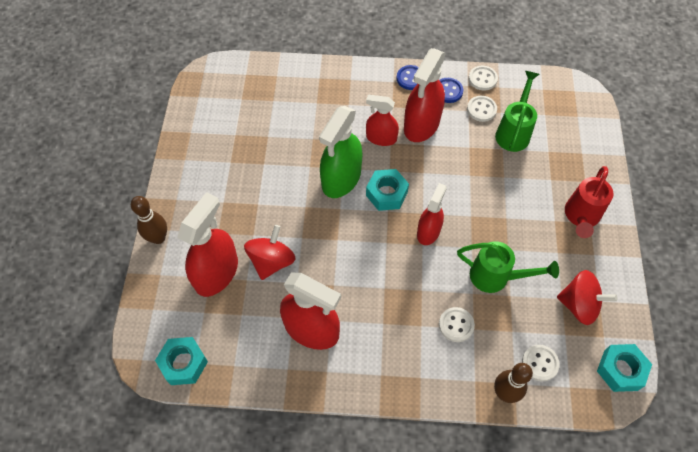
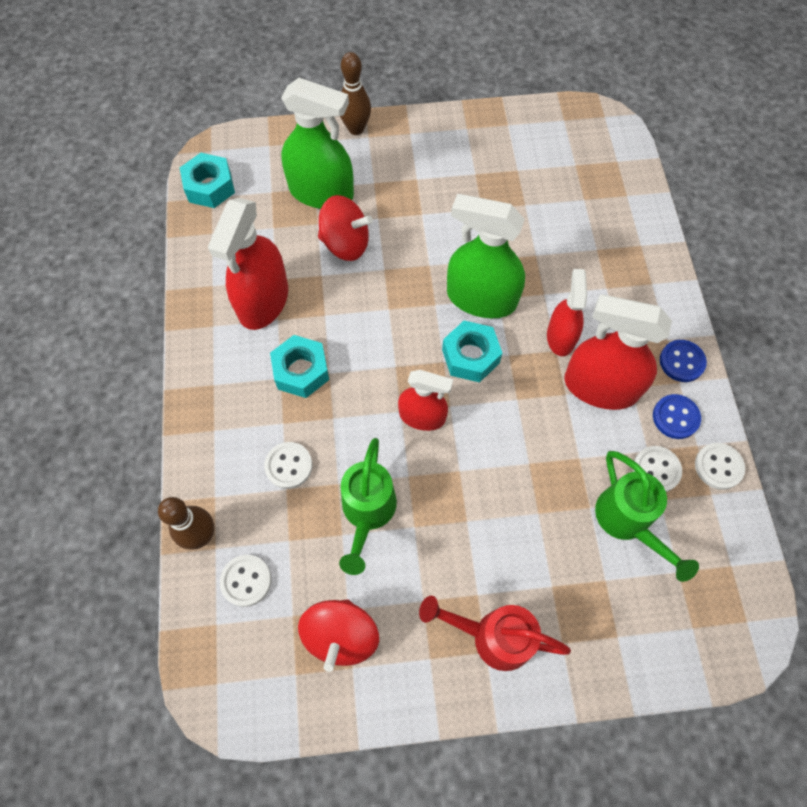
camera: 80 degrees right, 5 degrees up
red spray bottle [177,192,238,297] -> green spray bottle [281,78,354,209]
green watering can [495,71,539,152] -> green watering can turned 60 degrees clockwise [595,451,699,582]
turquoise nut [597,344,652,392] -> turquoise nut moved to [270,335,329,398]

